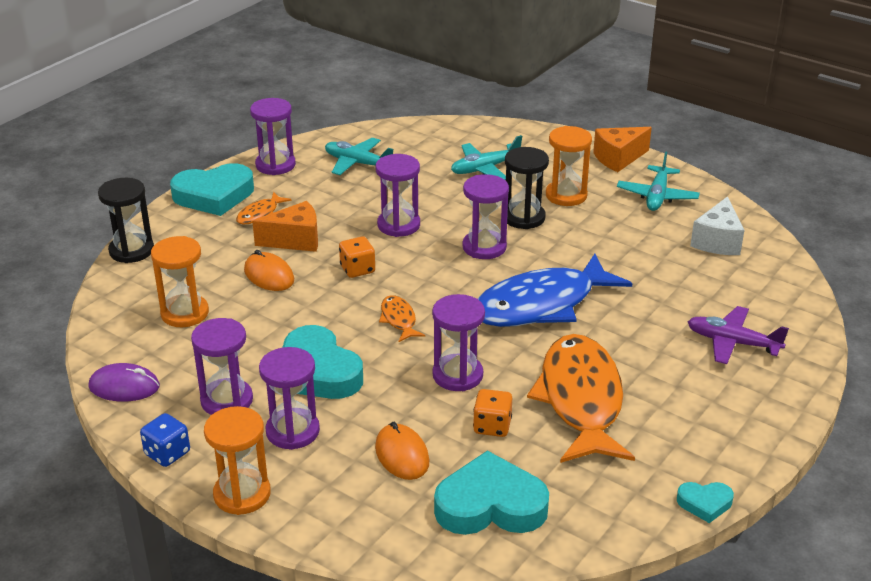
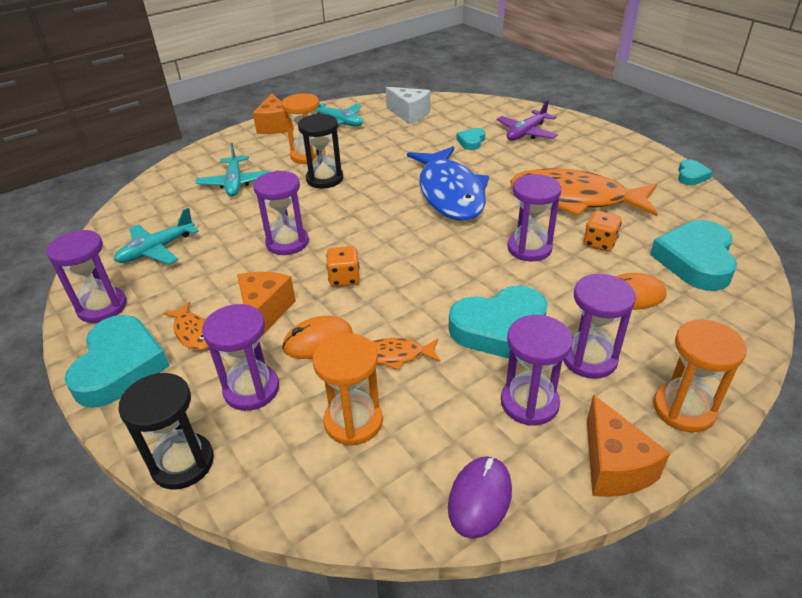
camera: 70 degrees left, 5 degrees up
blue dice [140,413,190,467] -> orange cheese [587,395,670,497]
orange fish [379,295,425,342] -> orange fish moved to [371,338,440,370]
purple hourglass [462,174,509,259] -> purple hourglass moved to [202,304,279,411]
none -> turquoise heart [456,128,485,150]

